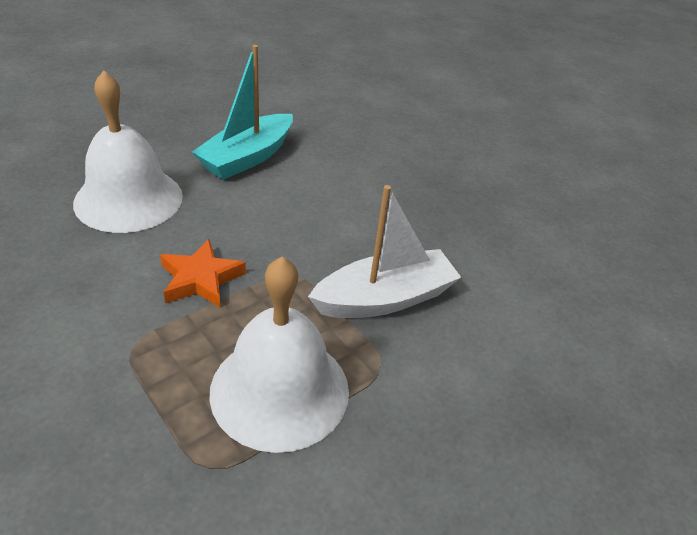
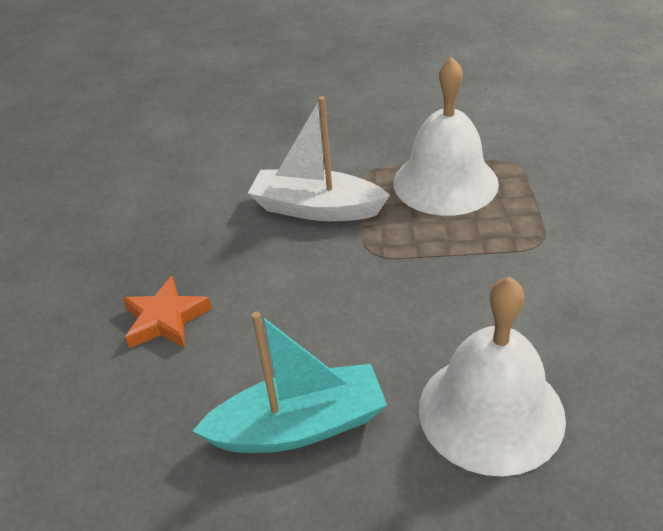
camera: 135 degrees left, 0 degrees up
orange star [160,239,246,308] -> orange star moved to [123,276,212,348]

